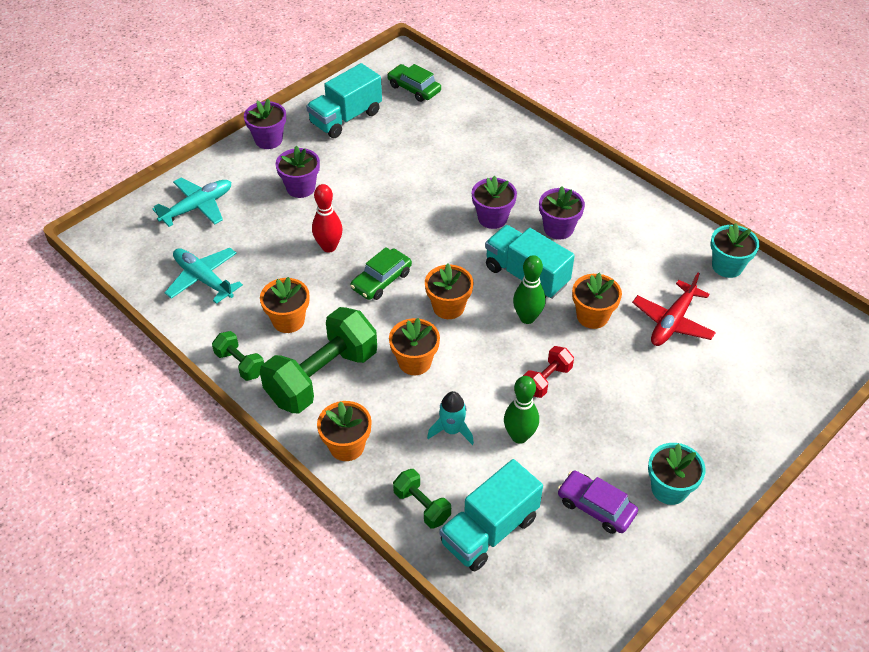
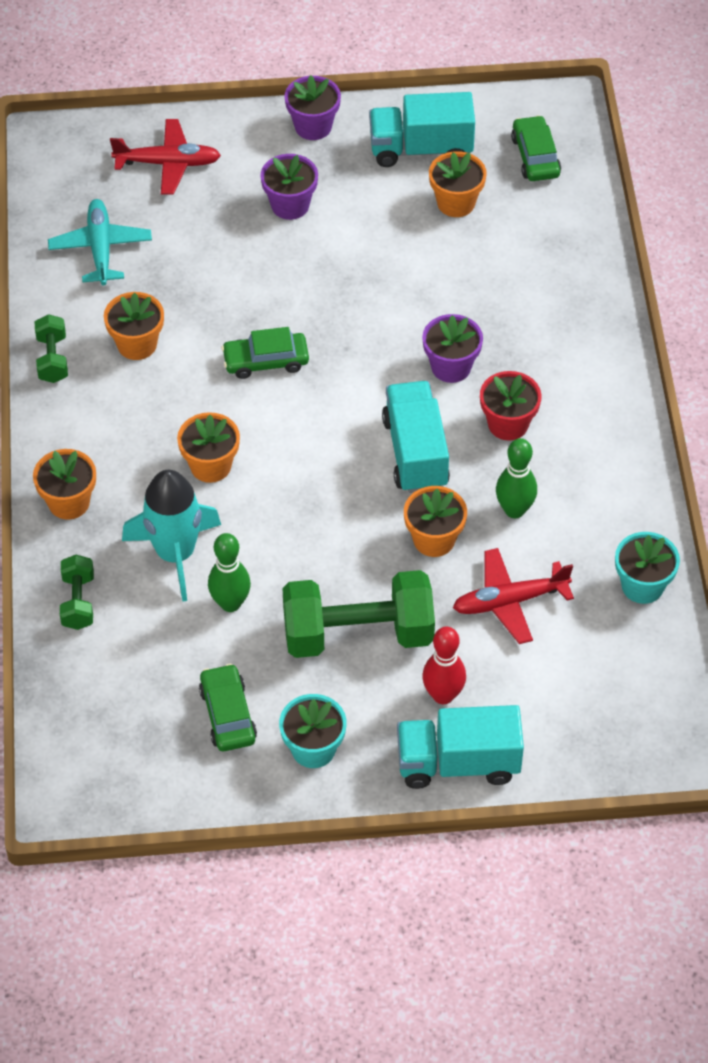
camera: 40 degrees right, 5 degrees up
turquoise plane [153,178,231,227] -> red plane [110,119,221,194]
green dumbbell [260,307,377,413] -> green dumbbell moved to [282,570,435,658]
red bowling pin [312,184,343,252] -> red bowling pin moved to [422,627,466,704]
orange flower pot [425,264,474,319] -> orange flower pot moved to [429,151,487,217]
turquoise rocket [427,391,474,445] -> turquoise rocket [122,470,221,602], size x1.80
turquoise truck [440,459,543,571] -> turquoise truck moved to [397,705,524,789]
green bowling pin [513,255,546,324] -> green bowling pin moved to [496,438,537,518]
red dumbbell [523,346,574,398] -> none
purple flower pot [539,186,585,239] -> red flower pot [480,371,542,441]
purple car [558,471,638,534] -> green car [199,664,257,751]

